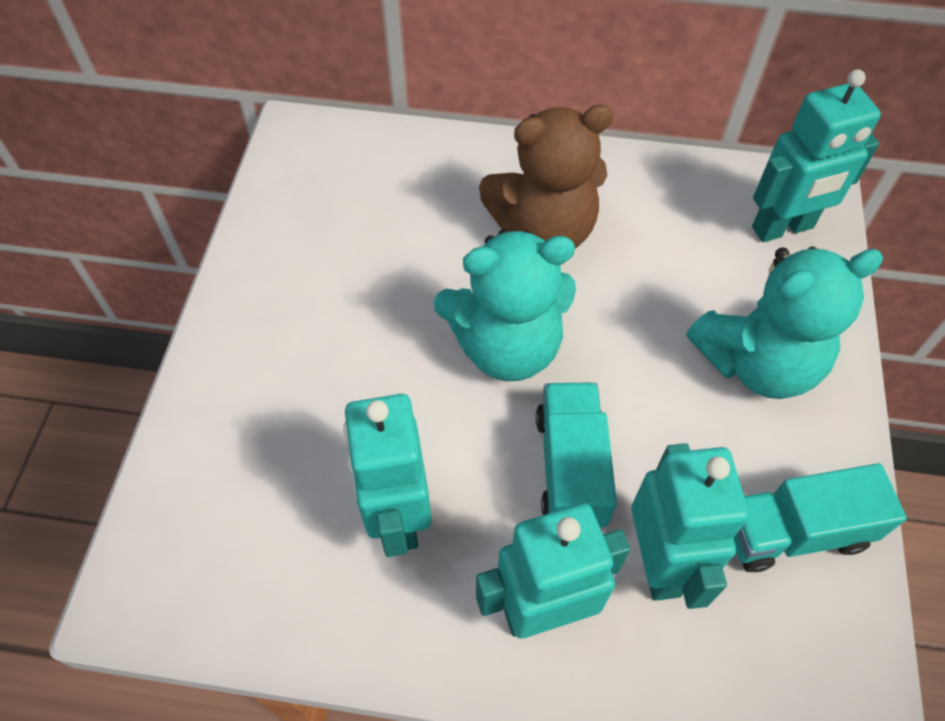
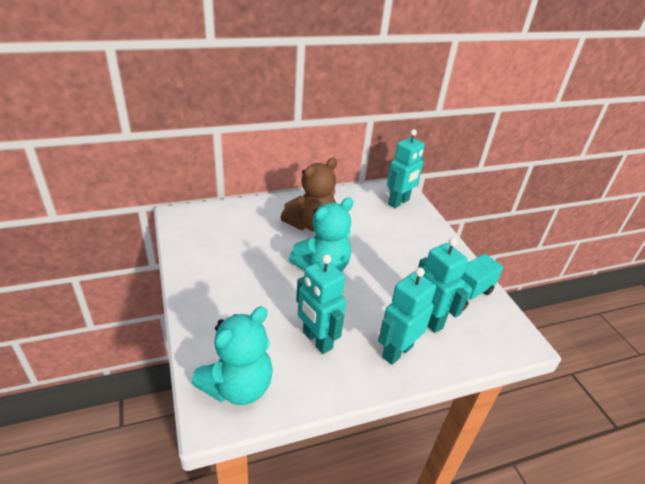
camera: 30 degrees left, 20 degrees down
turquoise truck [536,382,617,527] -> none
turquoise teddy bear [687,247,883,399] -> turquoise teddy bear moved to [192,306,273,405]

